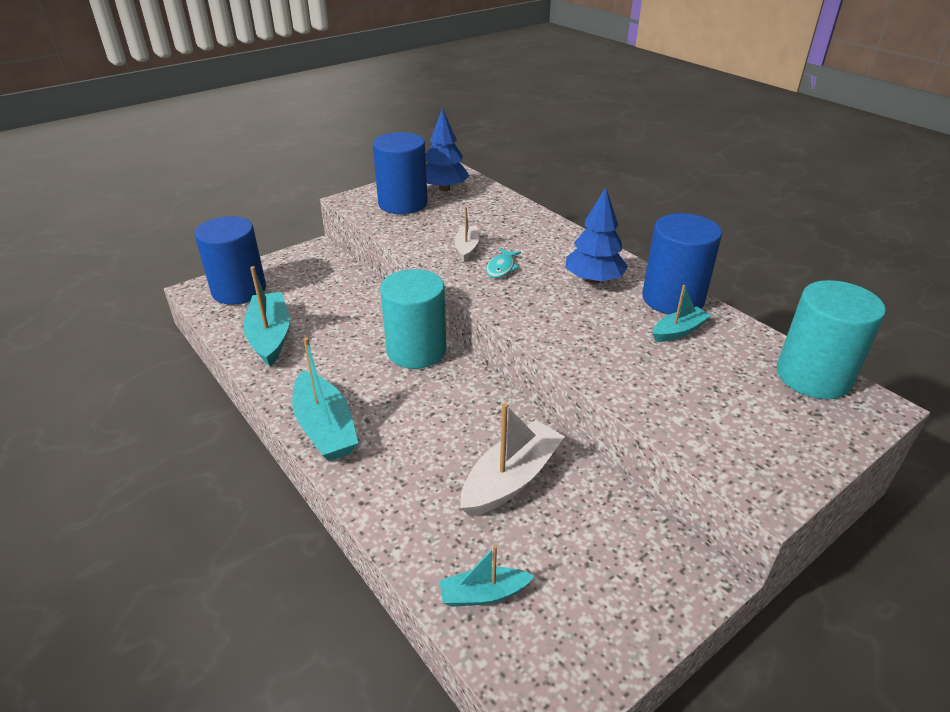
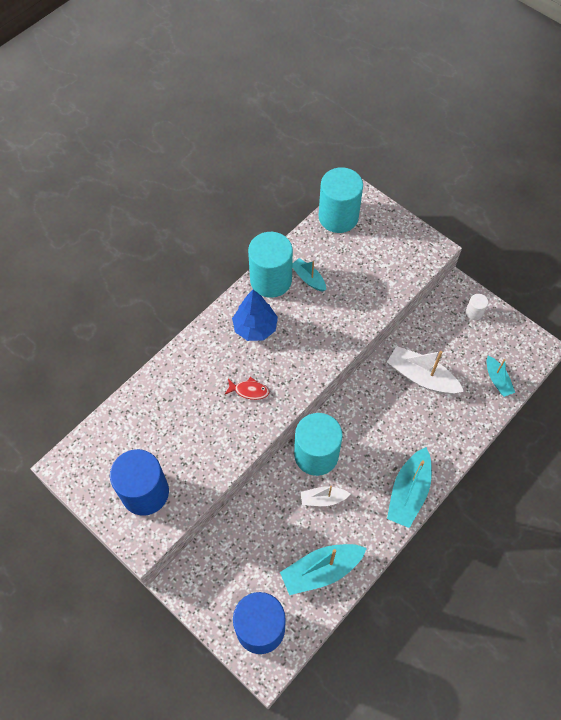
camera: 100 degrees left, 25 degrees up
turquoise boat [292,337,358,461] -> turquoise boat turned 150 degrees clockwise [387,447,432,528]
blue tree [425,108,469,191] -> none
white boat [454,207,479,262] -> white boat moved to [301,486,350,506]
turquoise fish [486,248,521,278] -> red fish [224,377,269,400]
blue cylinder [642,213,722,314] -> turquoise cylinder [248,232,293,298]
none -> white cylinder [466,294,488,320]

